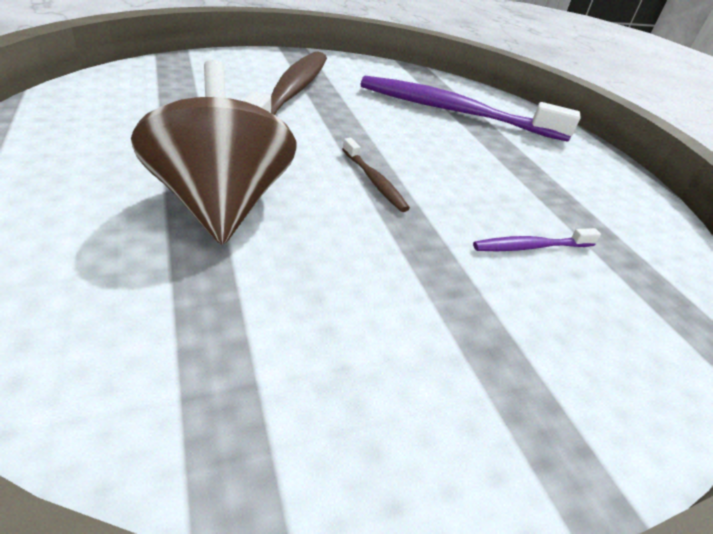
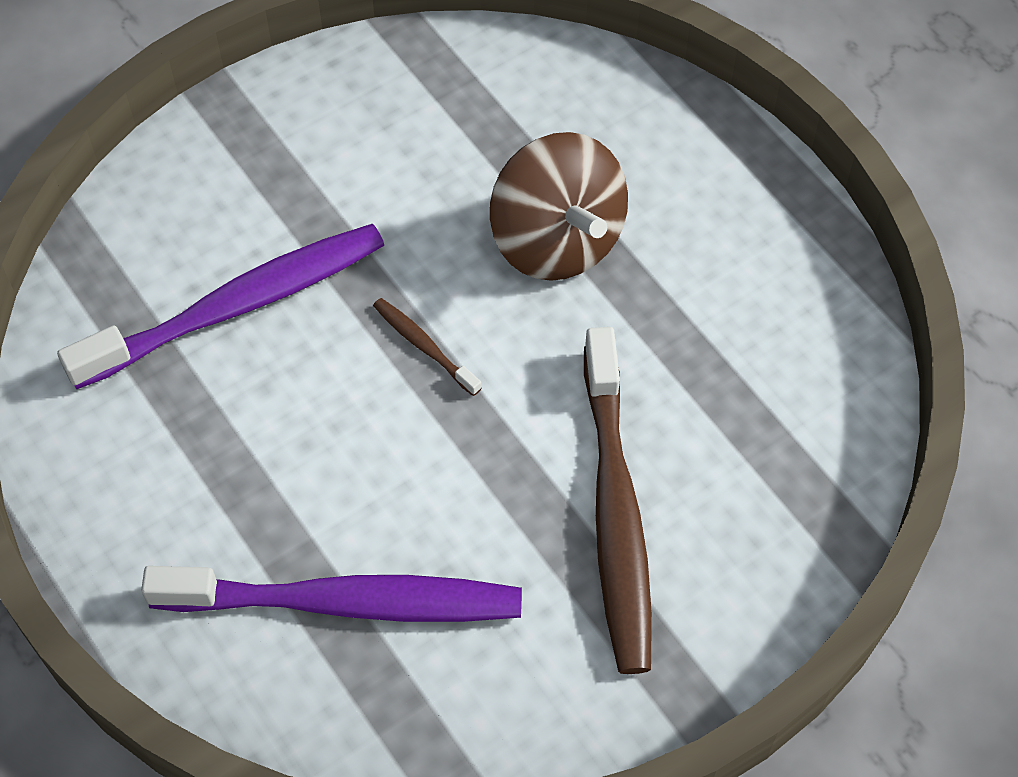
camera: 170 degrees right, 20 degrees up
purple toothbrush [473,228,601,251] -> purple toothbrush [57,224,384,390], size x2.35

